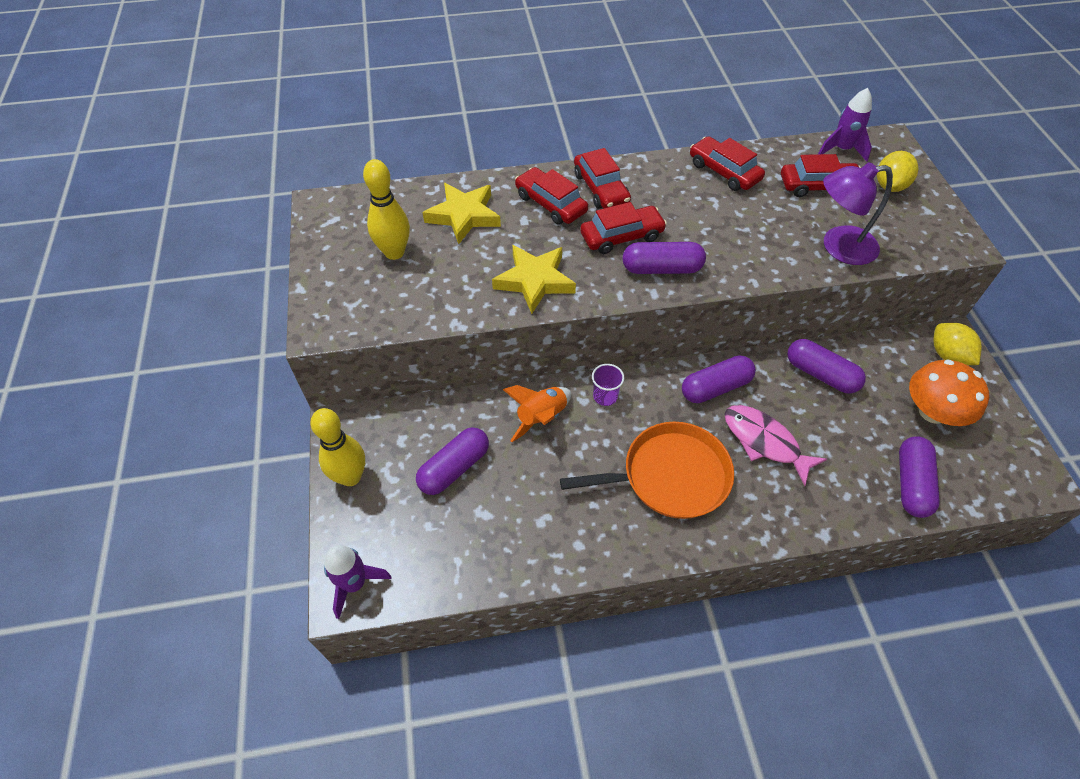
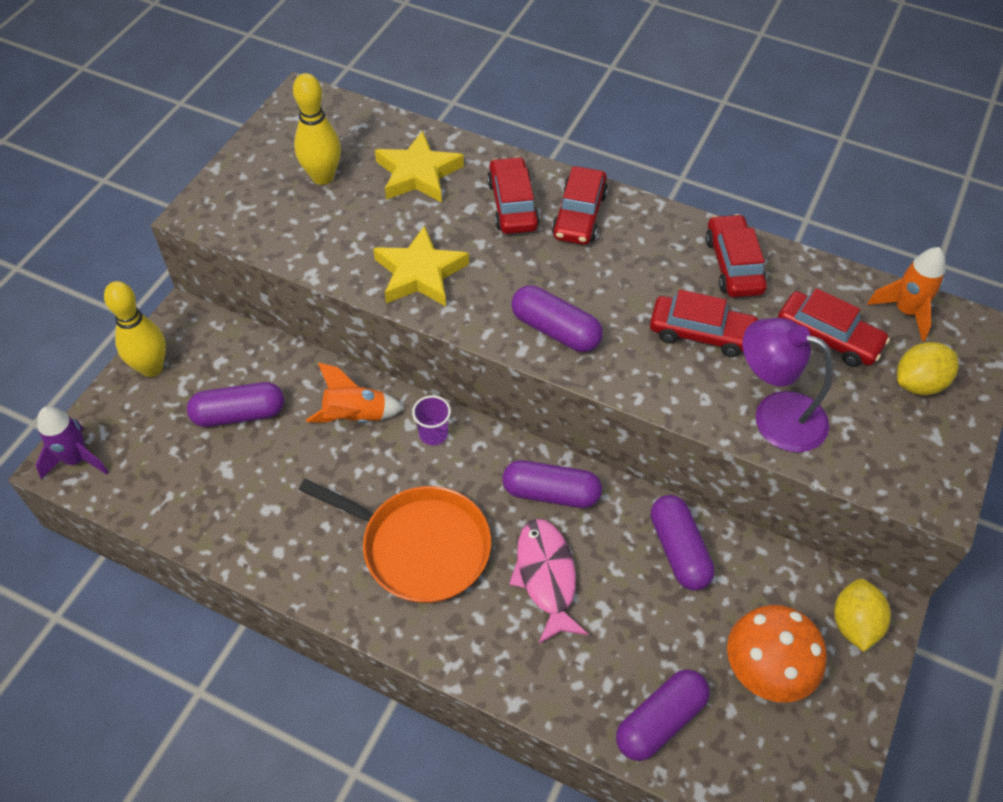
camera: 35 degrees right, 0 degrees up
red car [580,202,667,254] -> red car moved to [650,290,758,357]
purple rocket [818,88,872,162] -> orange rocket [867,247,946,341]

